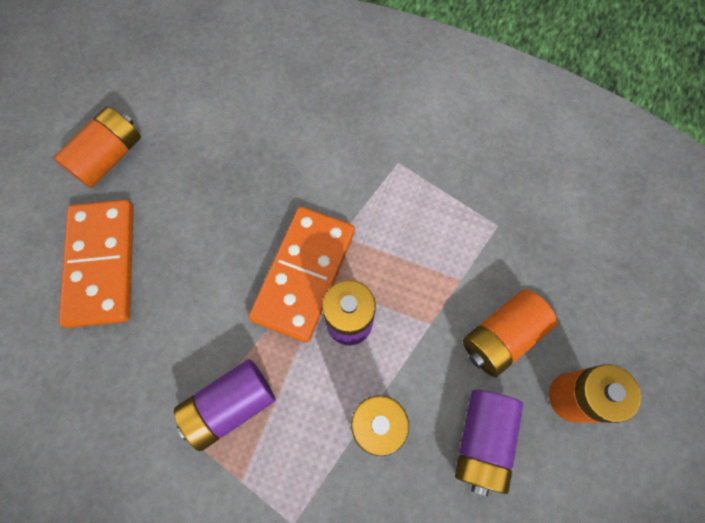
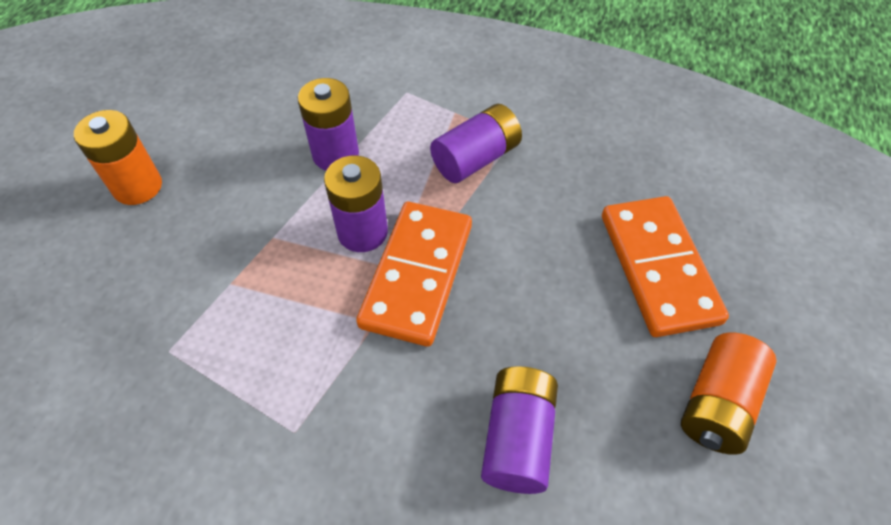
camera: 175 degrees right, 15 degrees down
purple battery [455,390,523,496] -> purple battery moved to [481,366,558,494]
orange battery [463,289,557,377] -> none

